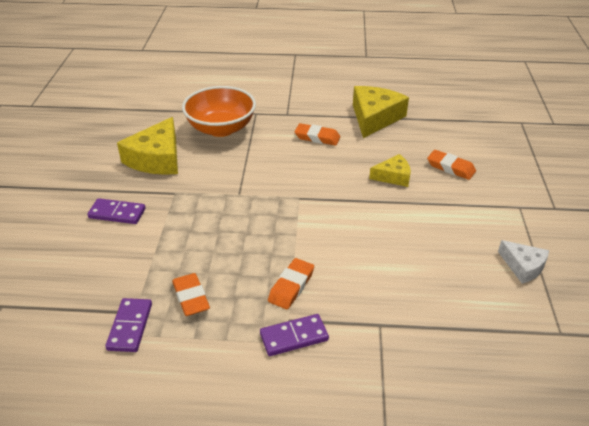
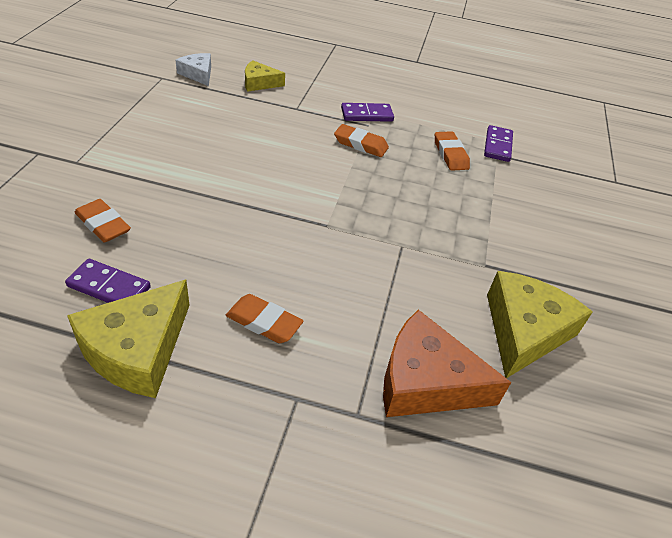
camera: 175 degrees left, 5 degrees up
purple domino [87,198,146,224] -> purple domino moved to [65,259,151,303]
orange bowl [182,86,256,137] -> orange cheese [383,310,511,417]
orange eraser [268,258,314,309] -> orange eraser turned 75 degrees clockwise [334,124,389,157]
yellow cheese [369,154,411,187] -> yellow cheese moved to [245,60,285,92]
white cheese [498,240,549,284] -> white cheese moved to [176,53,211,86]

